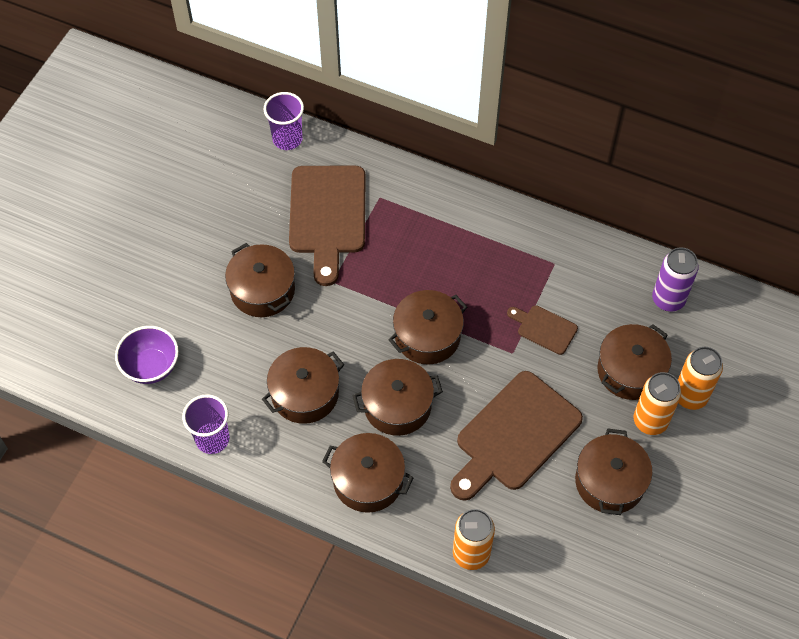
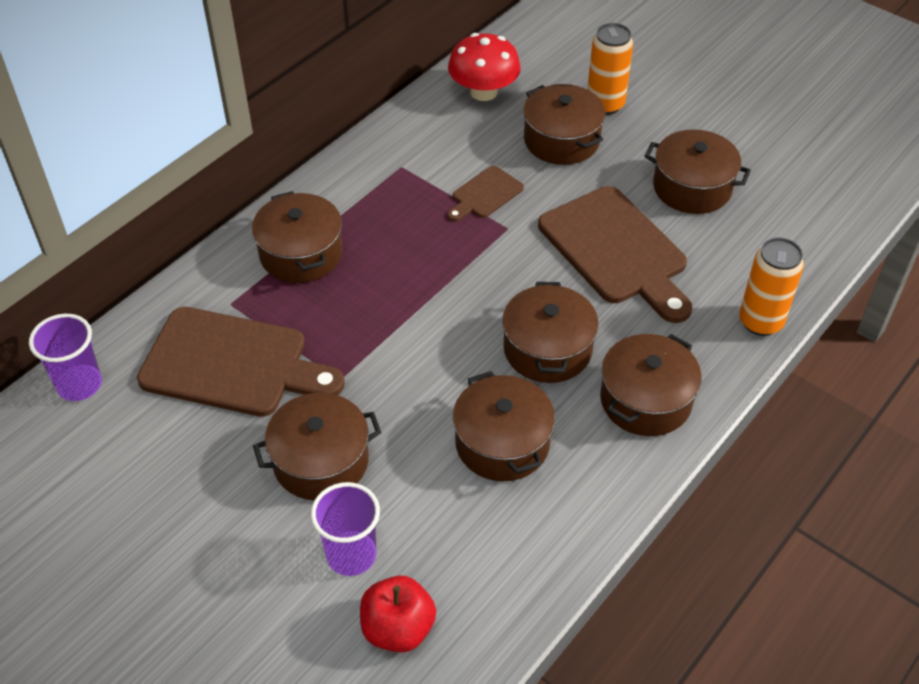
camera: 75 degrees left, 10 degrees down
purple bowl [115,326,179,384] -> red apple [360,576,436,653]
purple cup [182,394,229,454] -> purple cup moved to [311,482,380,576]
brown pot [388,290,467,365] -> brown pot moved to [252,191,342,283]
orange can [634,372,681,435] -> none
purple can [652,247,699,312] -> red mushroom [448,33,521,101]

